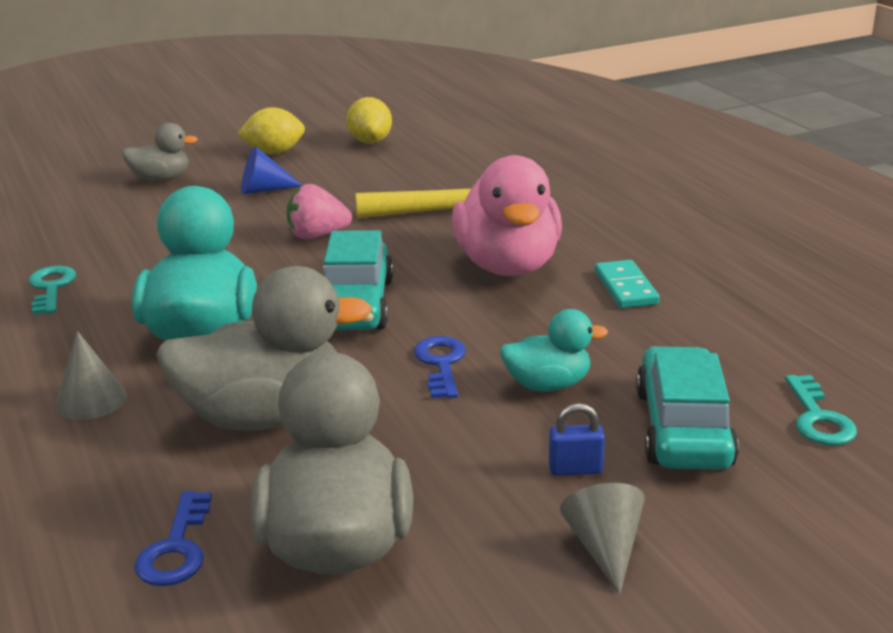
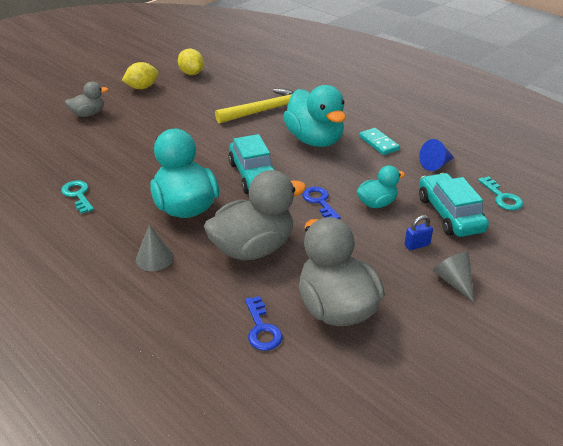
camera: 20 degrees left, 10 degrees up
blue cone [241,146,303,195] -> blue cone moved to [419,139,454,171]
pink strawberry [287,184,352,239] -> none
pink duck [452,155,562,276] -> turquoise duck [283,85,346,147]

